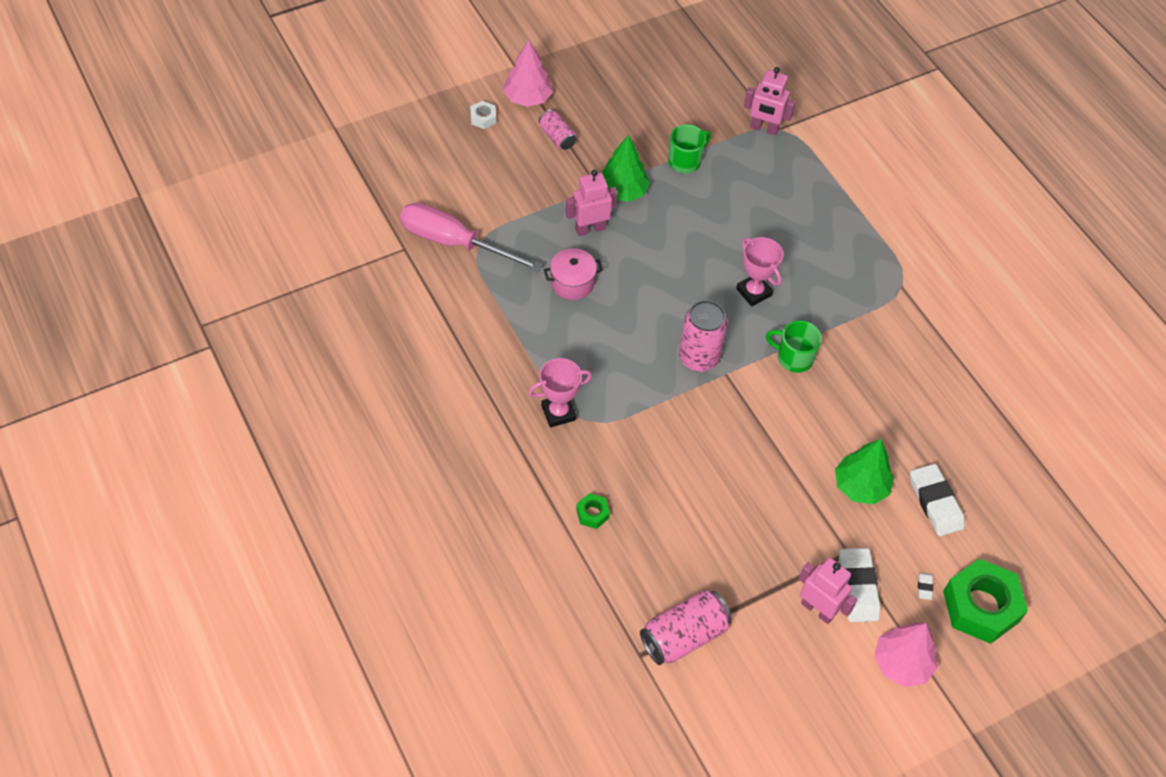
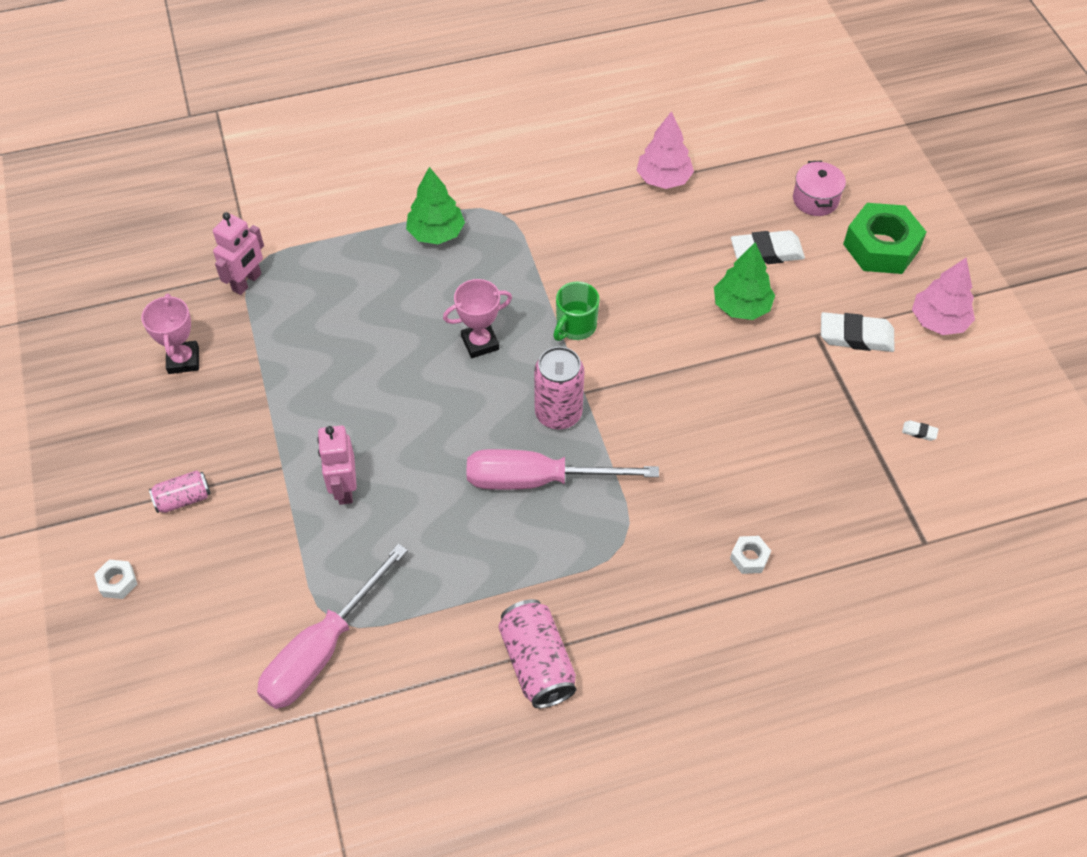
camera: 75 degrees left, 0 degrees up
pink tree [503,40,553,107] -> pink tree moved to [636,111,694,189]
pink trophy [528,358,592,427] -> pink trophy moved to [141,294,199,374]
pink pot [544,248,603,300] -> pink pot moved to [793,161,846,216]
green nut [576,493,610,529] -> white nut [730,536,771,574]
green tree [601,135,650,202] -> green tree moved to [406,167,465,244]
pink can [640,590,732,665] -> pink can moved to [498,599,576,708]
green mug [668,124,711,174] -> none
pink robot [799,558,857,624] -> none
white eraser [918,572,933,600] -> white eraser moved to [902,420,939,441]
none -> pink screwdriver [467,449,659,490]

